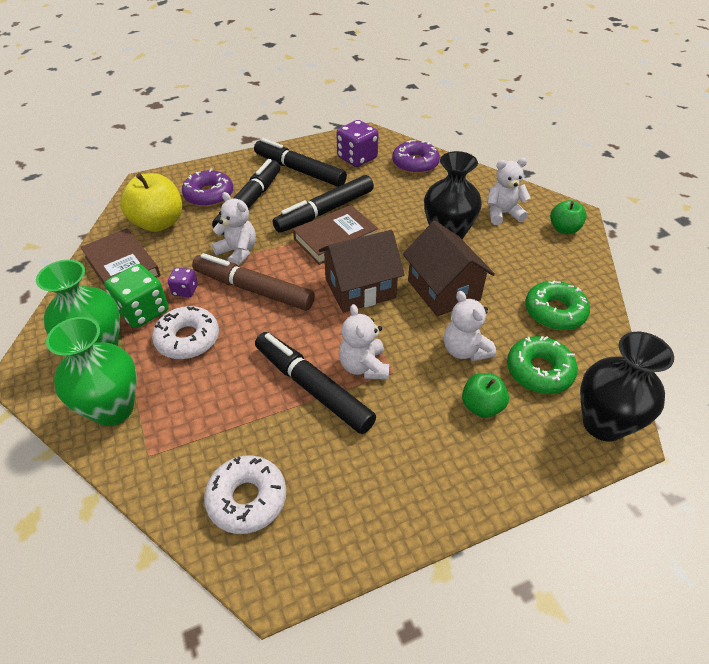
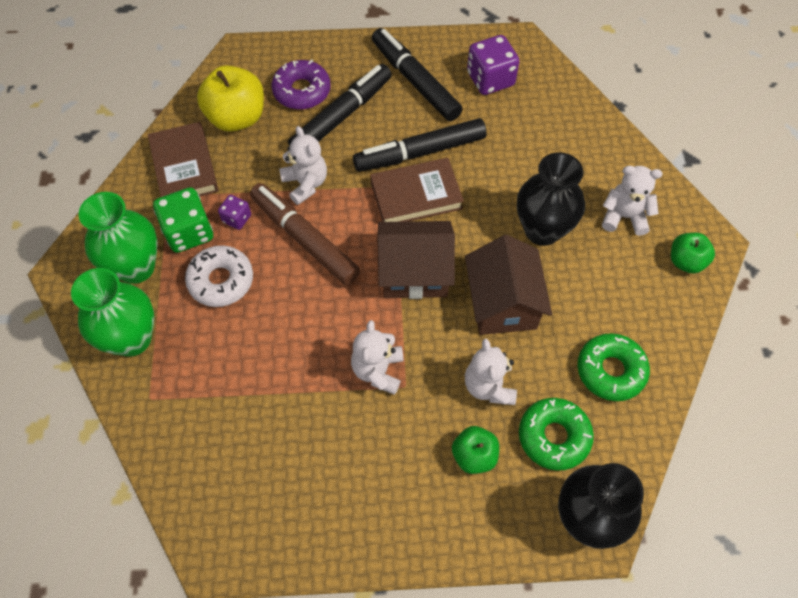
camera: 20 degrees right, 15 degrees up
white donut [204,455,286,534] -> none
black marker [255,332,376,434] -> none
purple donut [392,140,440,174] -> none

